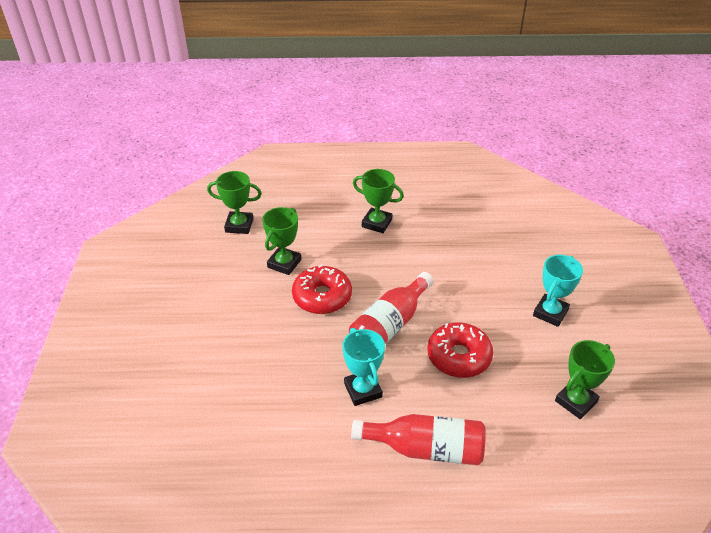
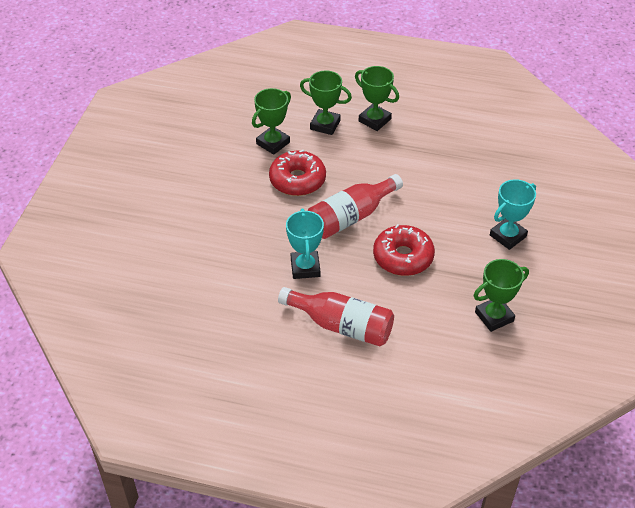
camera: 15 degrees right, 5 degrees up
green trophy [207,171,262,234] -> green trophy moved to [300,71,352,135]

